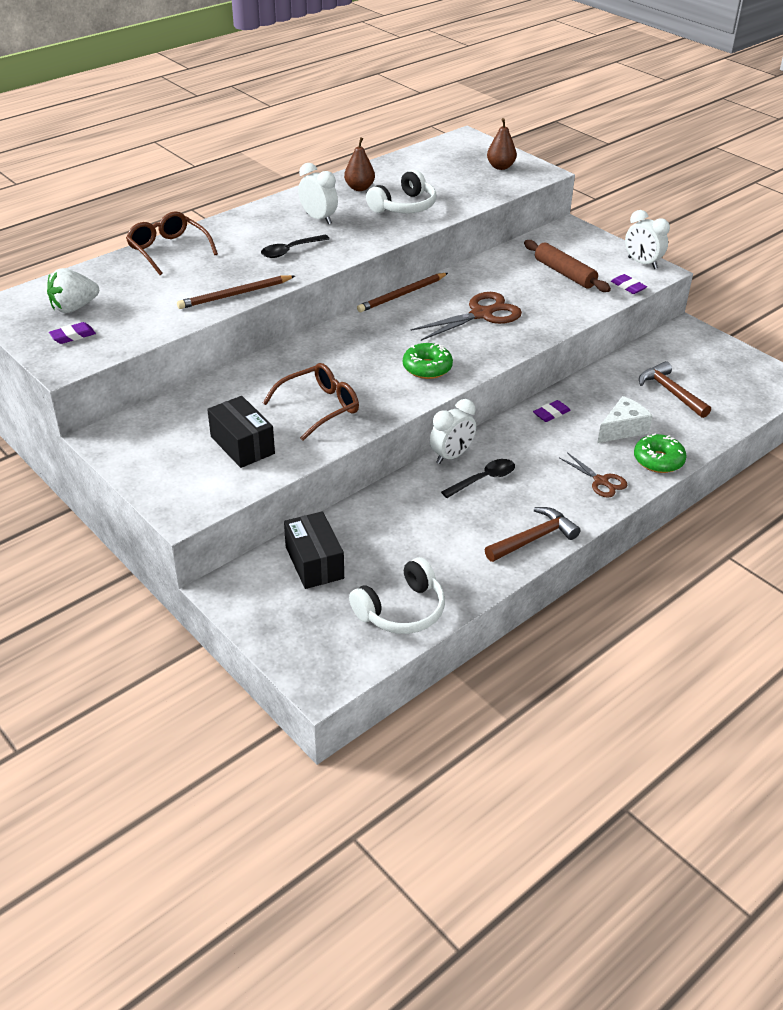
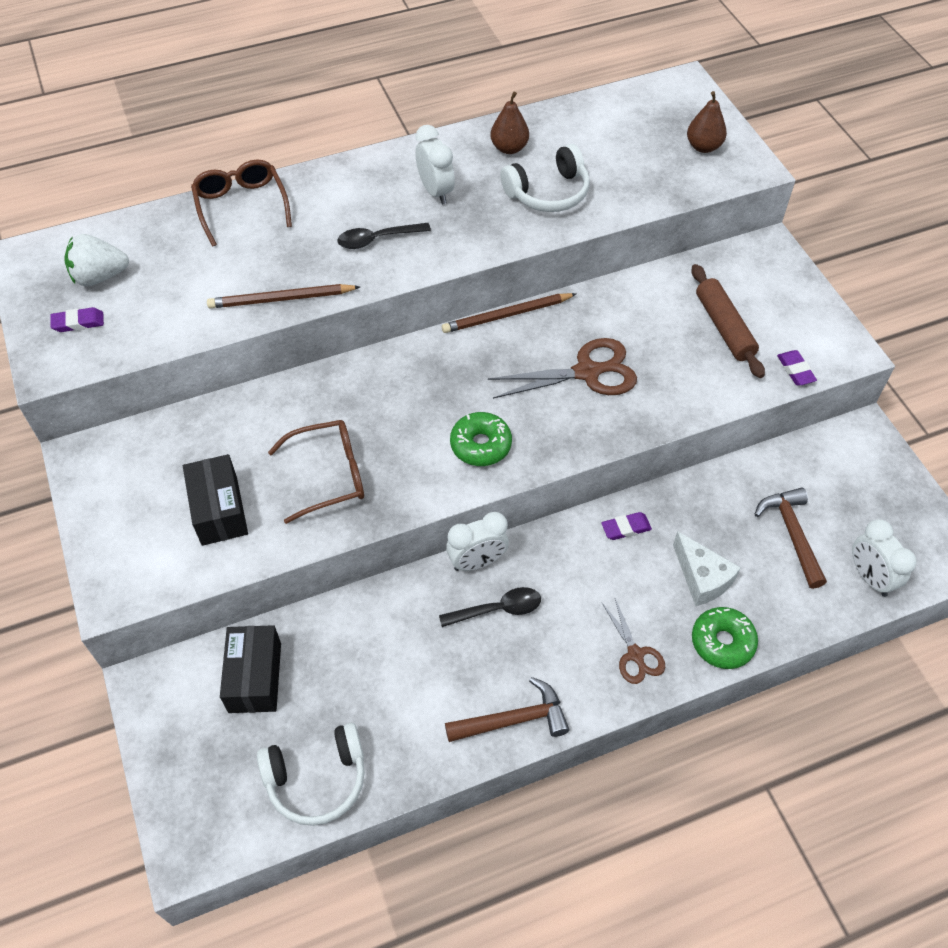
camera: 20 degrees right, 15 degrees up
white cheese [597,396,653,443] -> white cheese turned 75 degrees clockwise [673,531,741,606]
white clock [625,210,670,269] -> white clock moved to [852,519,917,597]

